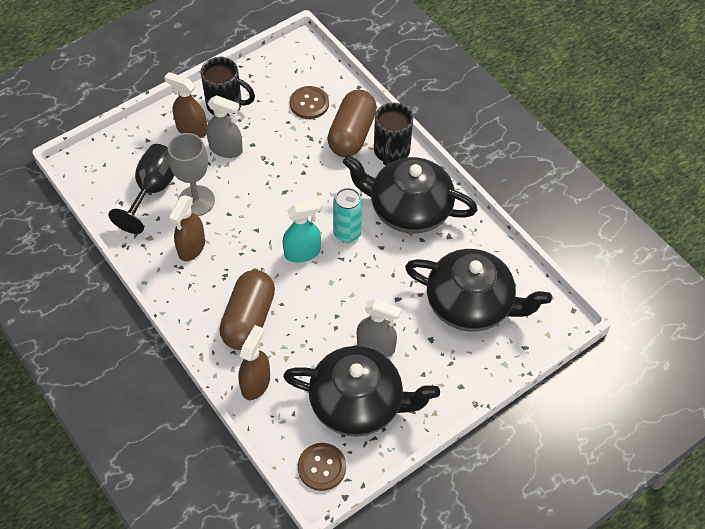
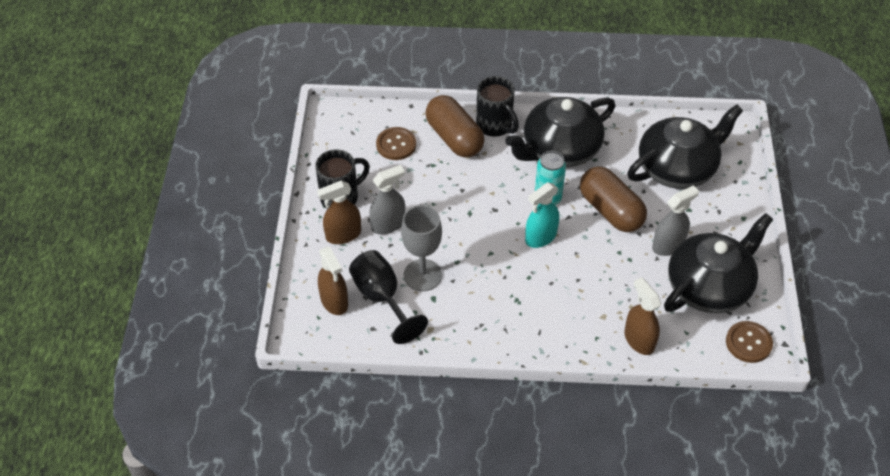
camera: 50 degrees left, 5 degrees down
brown spray bottle [169,195,205,261] -> brown spray bottle moved to [318,246,348,315]
brown capsule [219,270,275,350] -> brown capsule moved to [580,166,647,232]
turquoise spray bottle [283,200,321,263] -> turquoise spray bottle turned 150 degrees counterclockwise [525,182,559,248]

